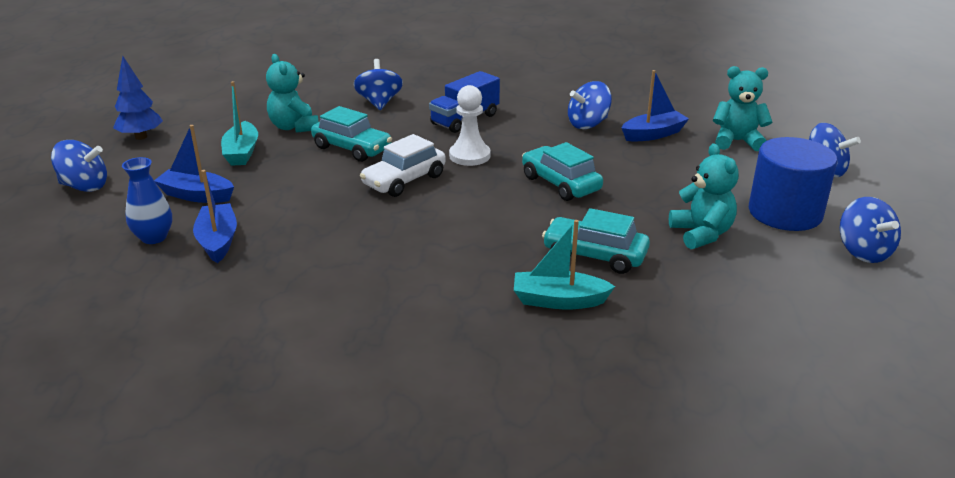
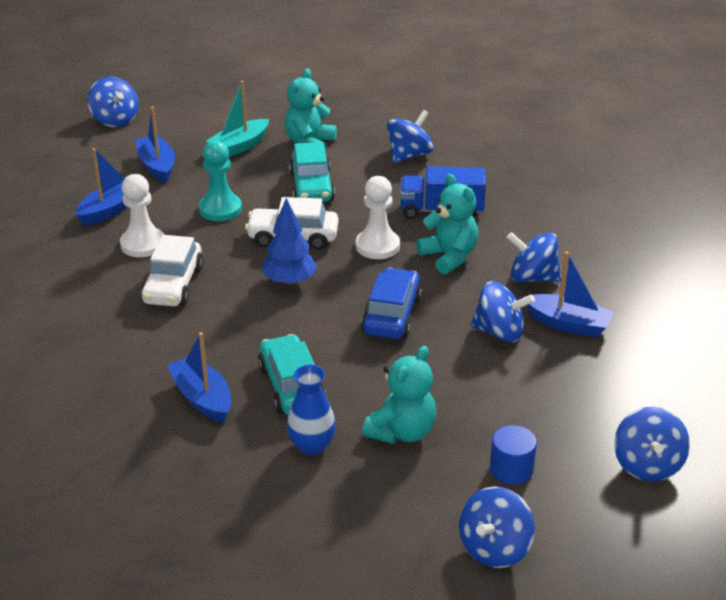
camera: 50 degrees right, 5 degrees up
blue tree [113,56,163,140] -> blue tree moved to [262,198,317,286]
blue vase [122,157,172,244] -> blue vase moved to [287,365,336,455]
turquoise boat [514,220,615,309] -> blue boat [167,332,231,423]
turquoise car [522,142,603,201] -> blue car [361,268,422,339]
turquoise teddy bear [713,66,772,151] -> turquoise teddy bear moved to [416,174,478,274]
blue cylinder [749,137,837,231] -> blue cylinder [490,425,537,485], size x0.50
none -> white pawn [120,174,164,257]
none -> white car [141,235,204,306]
none -> turquoise pawn [199,140,242,221]
none -> blue spinning top [470,281,535,342]

